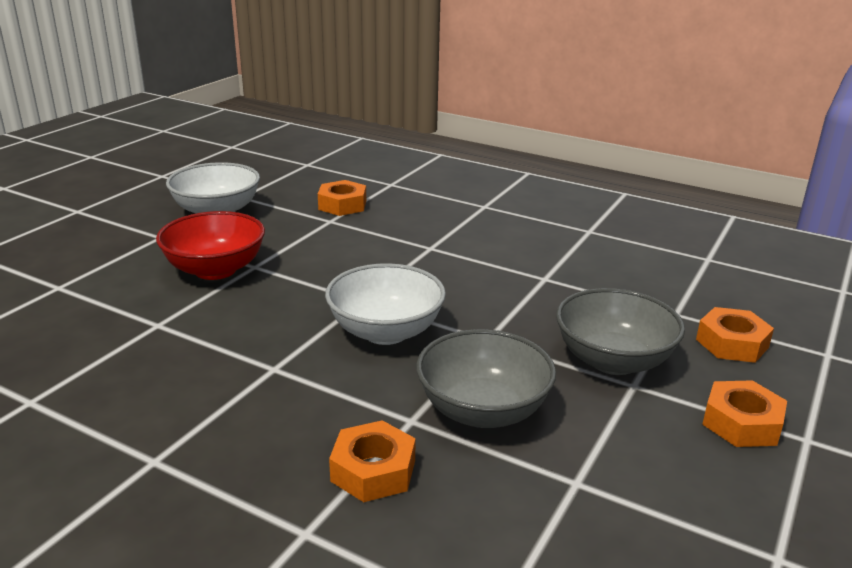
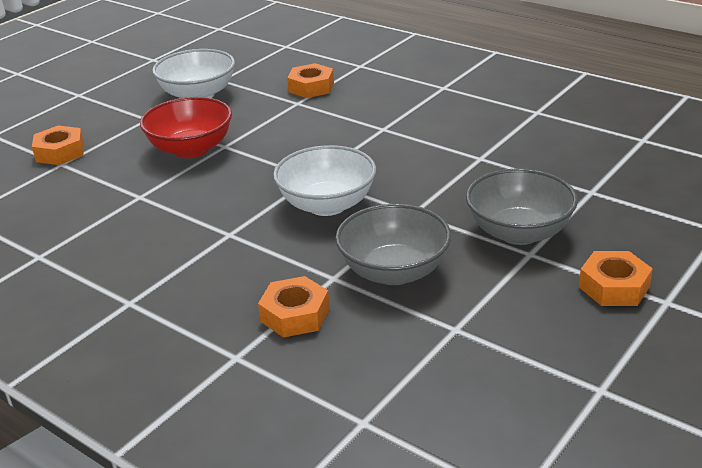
camera: 10 degrees right, 5 degrees up
orange nut [696,307,774,363] -> orange nut moved to [32,125,84,165]

